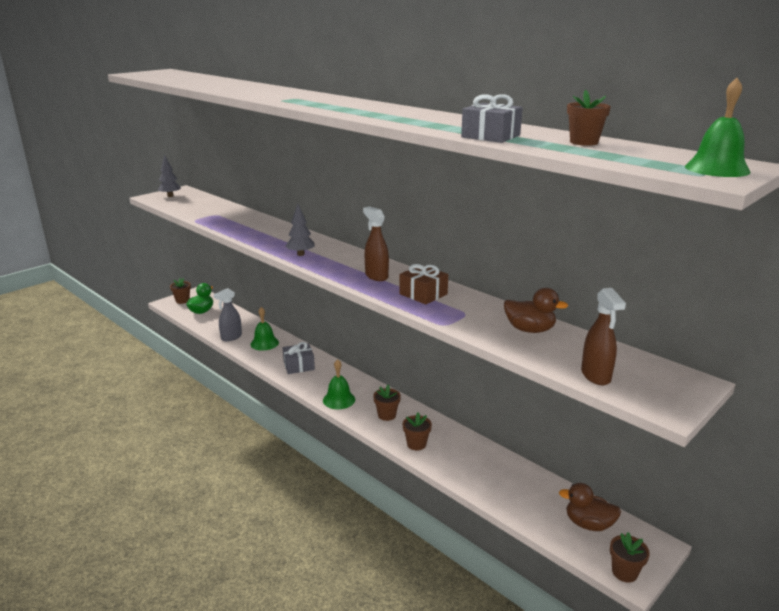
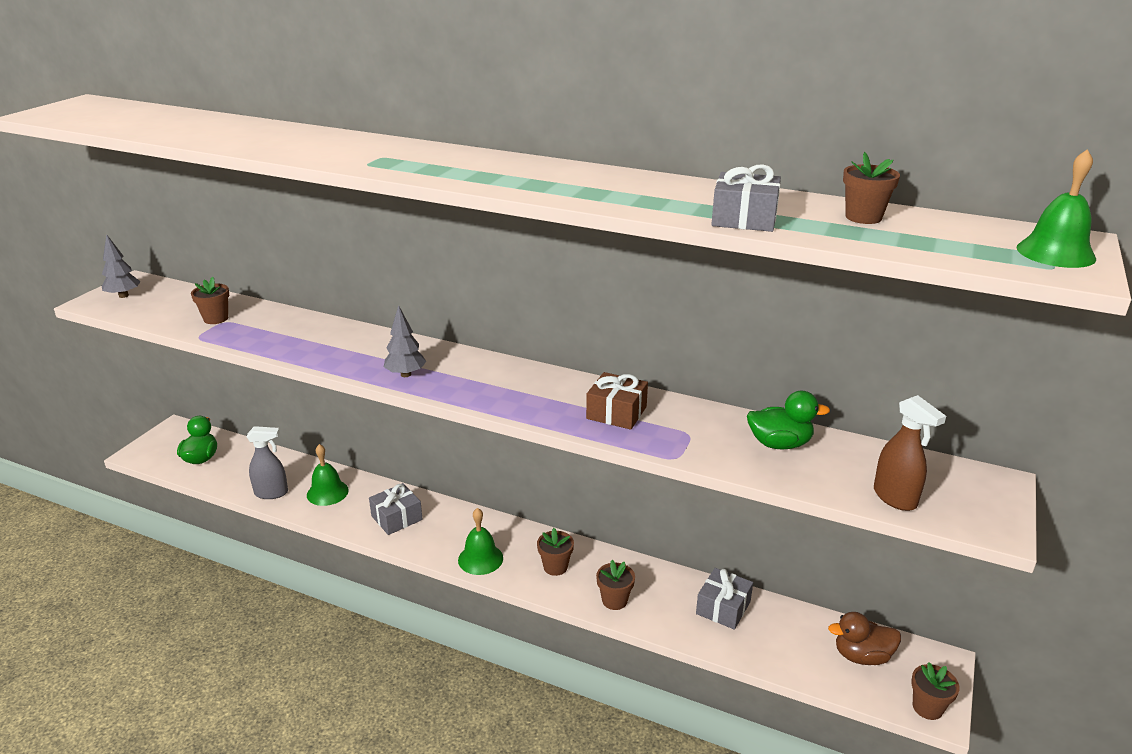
camera: 20 degrees left, 5 degrees up
brown flower pot [170,278,191,304] -> brown flower pot moved to [191,277,229,324]
grey spray bottle [213,288,242,341] -> grey spray bottle turned 120 degrees counterclockwise [246,426,288,499]
brown spray bottle [363,207,389,281] -> none
brown duck [504,288,568,333] -> green duck [747,391,830,449]
none -> grey gift [696,568,753,630]

